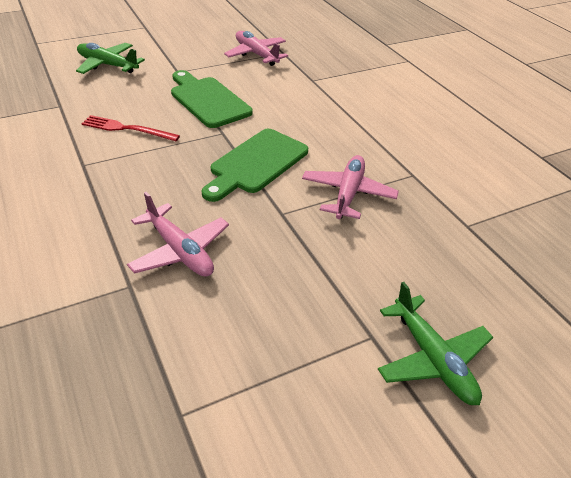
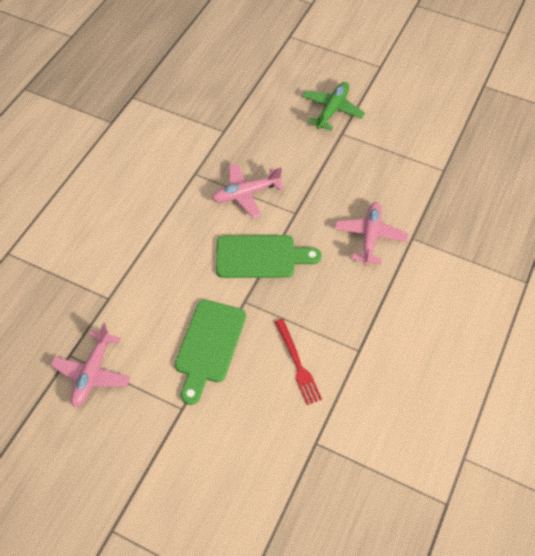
camera: 125 degrees left, 15 degrees up
green plane [76,43,145,74] -> none

